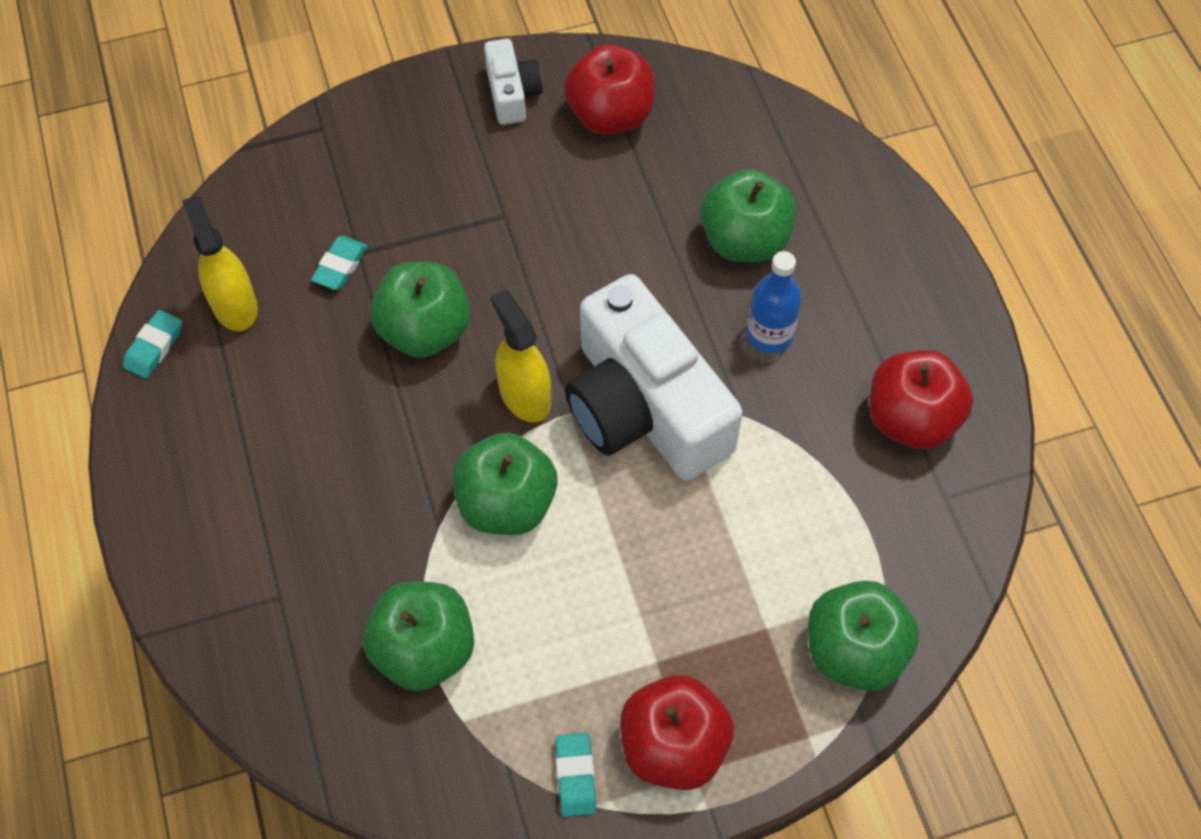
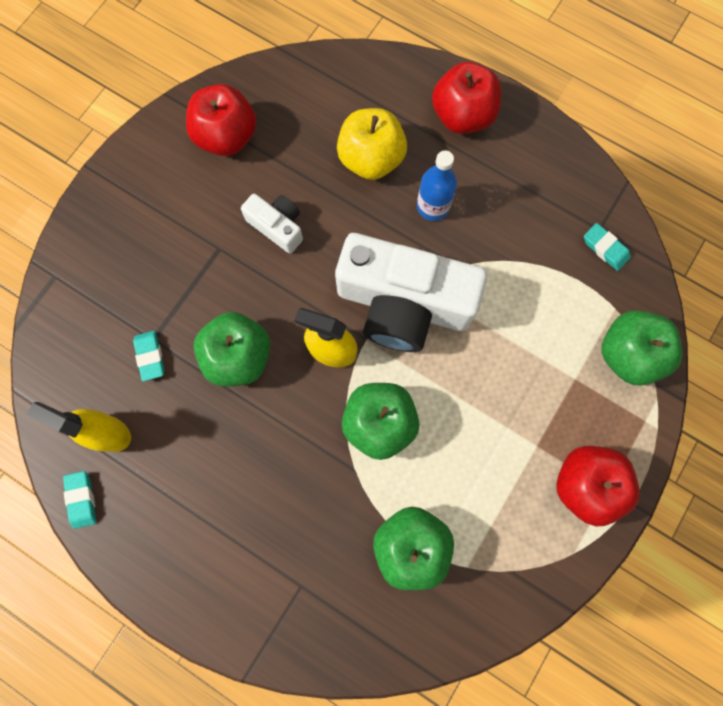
camera: 40 degrees left, 15 degrees up
white camera [484,39,543,125] -> white camera moved to [241,194,303,254]
turquoise eraser [555,733,596,817] -> turquoise eraser moved to [584,223,631,271]
green apple [700,169,797,262] -> yellow apple [337,108,407,180]
red apple [869,350,973,449] -> red apple moved to [432,62,501,134]

